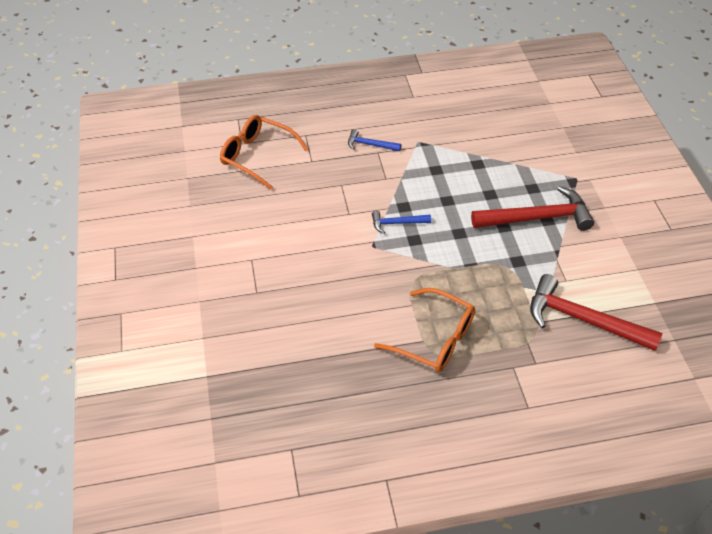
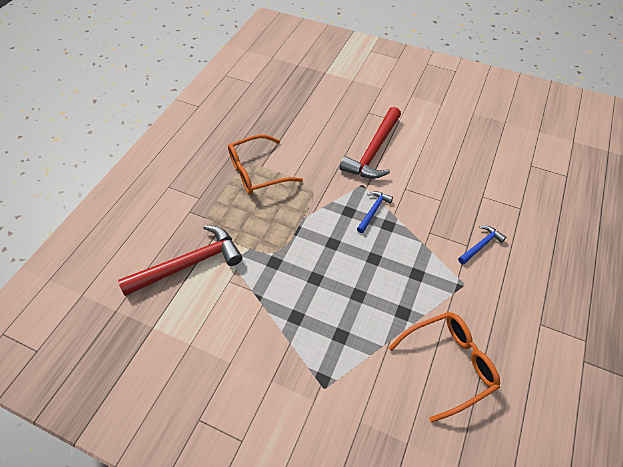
camera: 125 degrees right, 5 degrees up
orange glasses [220,115,308,190] -> orange glasses moved to [389,312,500,423]
red hammer [471,186,594,231] -> red hammer moved to [340,107,401,179]

